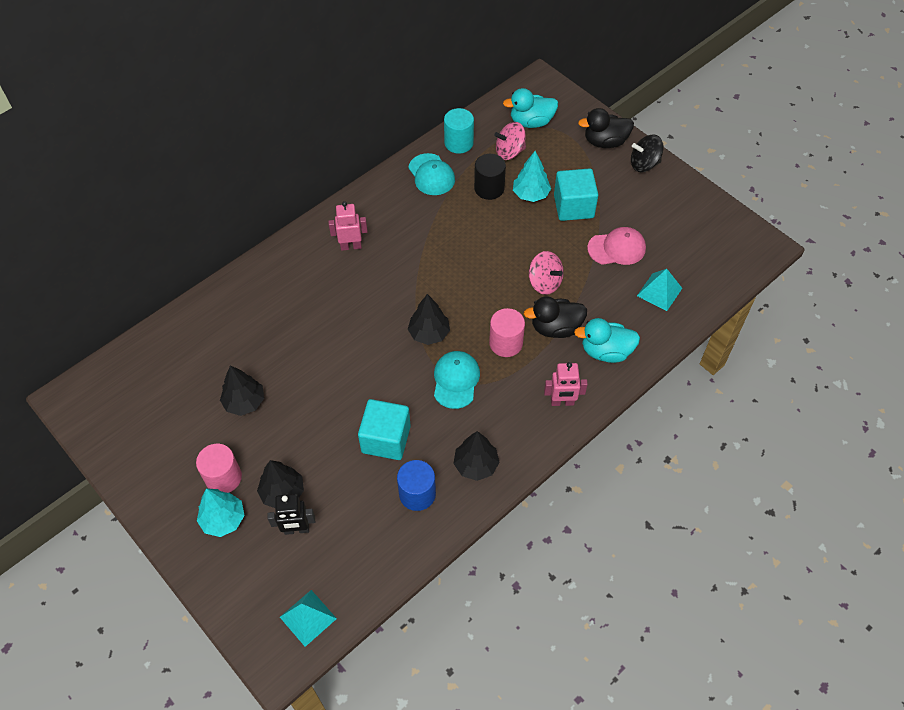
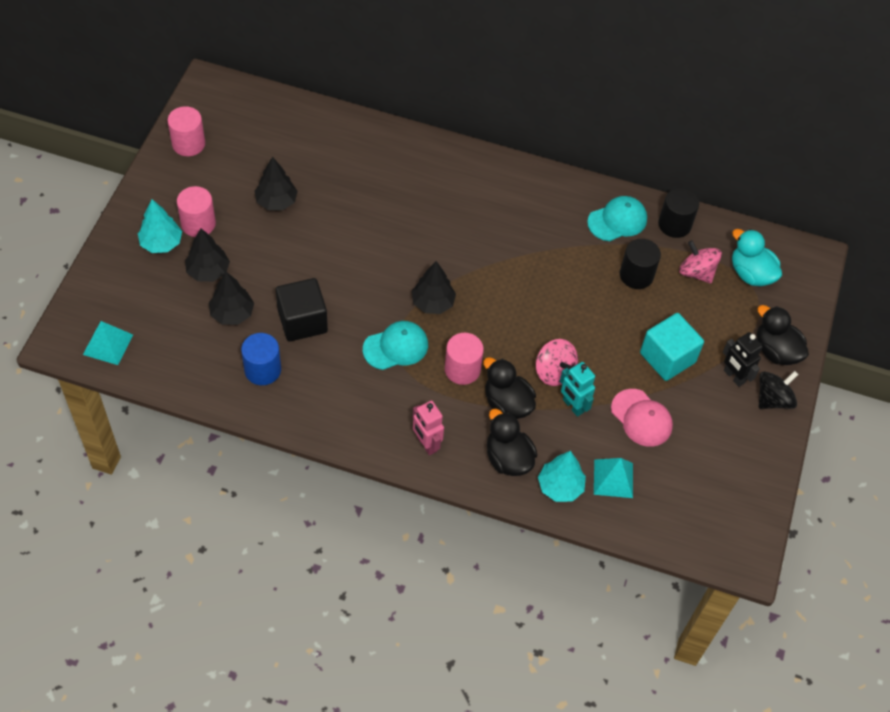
camera: 55 degrees right, 0 degrees up
black robot [267,494,315,535] -> black robot moved to [723,332,763,387]
pink robot [328,201,368,251] -> none
turquoise cube [358,399,411,460] -> black cube [276,278,328,341]
turquoise cap [408,153,455,195] -> turquoise cap turned 150 degrees counterclockwise [587,196,647,241]
turquoise cylinder [444,108,474,154] -> black cylinder [658,188,699,238]
black tree [453,431,500,481] -> black tree moved to [209,272,254,325]
turquoise tree [513,151,551,202] -> turquoise tree moved to [538,451,586,502]
pink spinning top [529,251,564,295] -> pink spinning top turned 45 degrees counterclockwise [536,339,578,386]
turquoise duck [574,318,640,363] -> black duck [487,409,537,476]
black spinning top [631,134,664,172] -> black spinning top turned 90 degrees clockwise [759,371,799,409]
none -> pink cylinder [167,106,205,156]
none -> turquoise robot [560,362,595,417]

